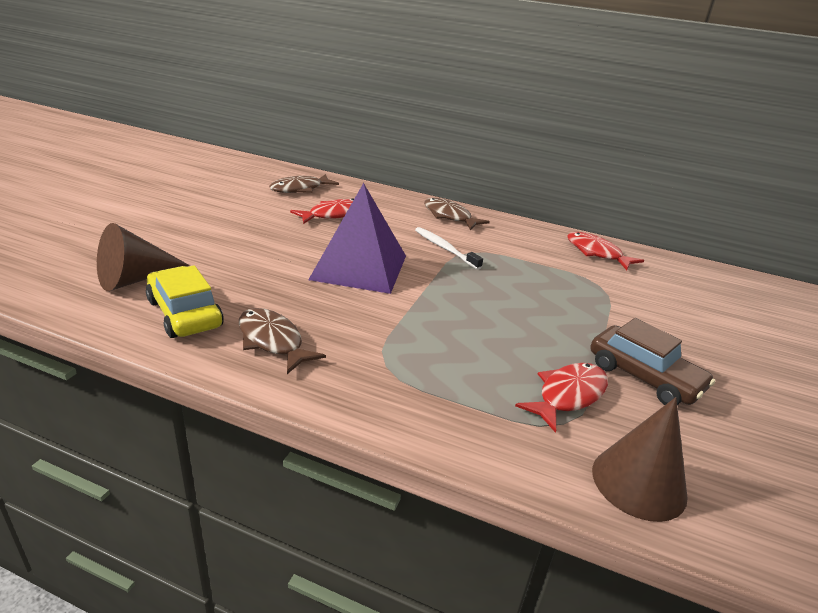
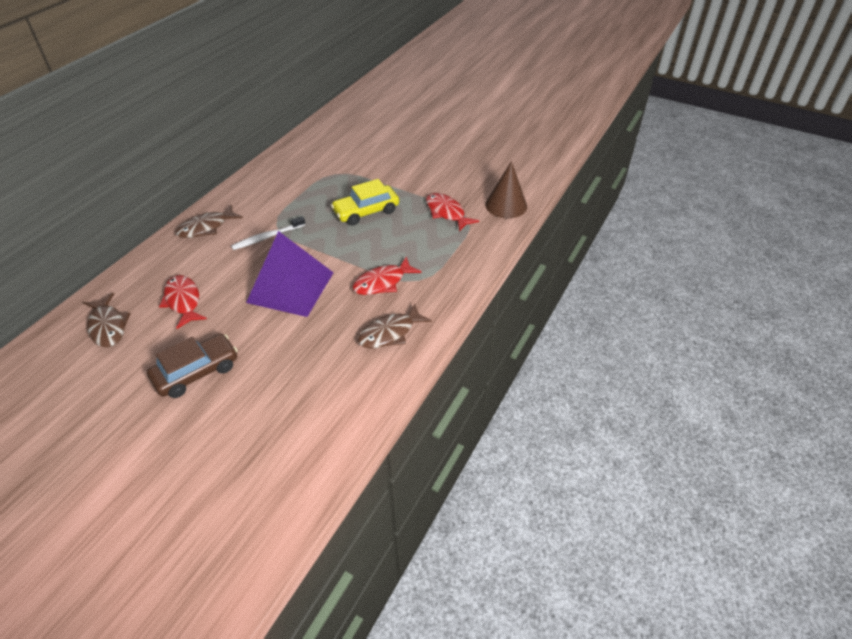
camera: 80 degrees left, 15 degrees up
brown cone [97,223,189,291] -> none
yellow car [146,265,224,338] -> yellow car moved to [331,179,399,226]
red fish [567,232,644,270] -> red fish moved to [352,257,422,295]
brown car [591,318,715,405] -> brown car moved to [147,334,238,398]

